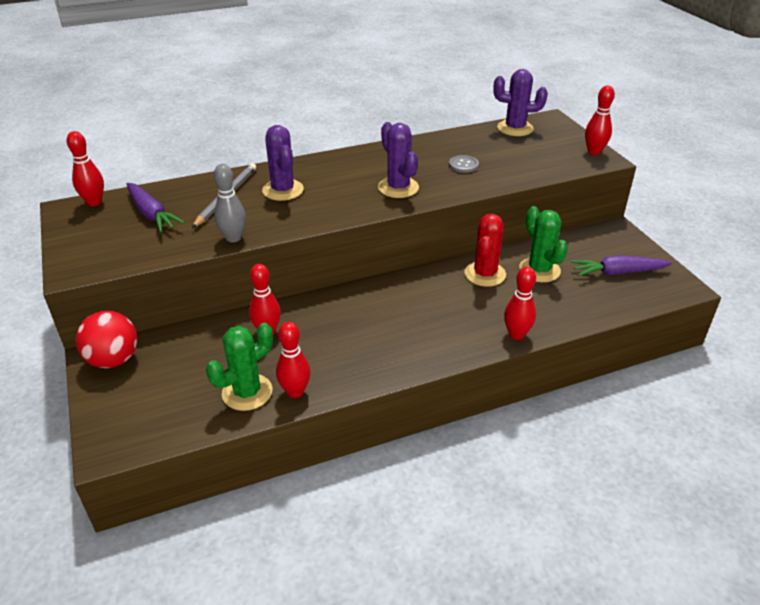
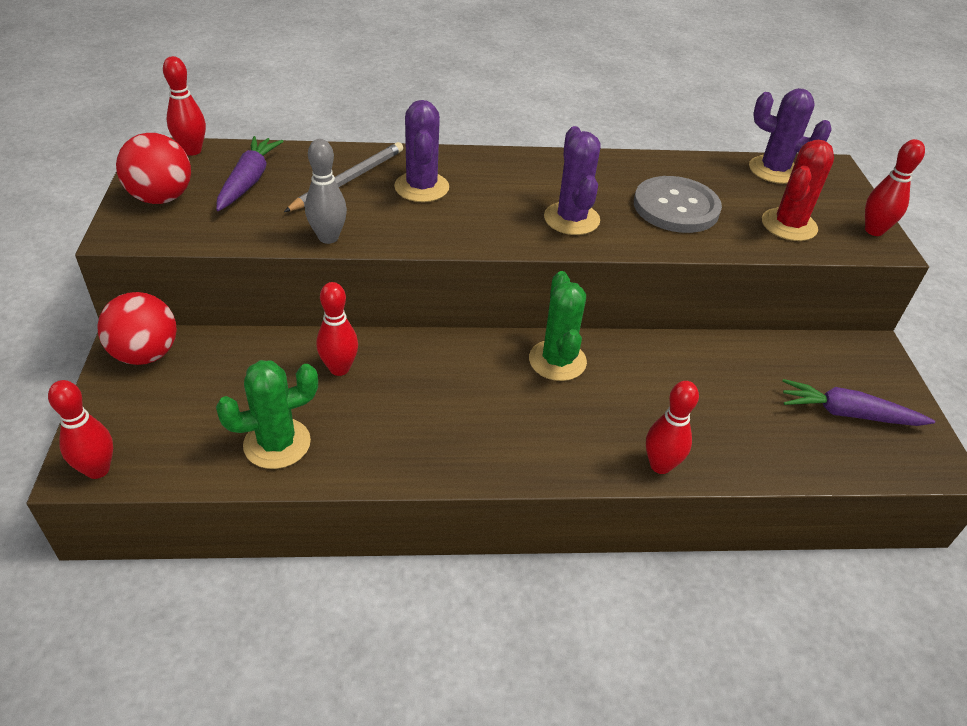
camera: 15 degrees right, 5 degrees up
purple carrot [126,183,185,232] -> purple carrot turned 150 degrees counterclockwise [216,136,284,211]
red bowling pin [276,322,311,398] -> red bowling pin moved to [48,380,113,479]
grey button [449,155,479,173] -> grey button [634,176,722,233], size x2.06
red cactus [464,214,506,287] -> red cactus moved to [762,140,834,241]
green cactus [519,206,568,282] -> green cactus moved to [529,271,587,381]
none -> red ball [116,133,191,204]

